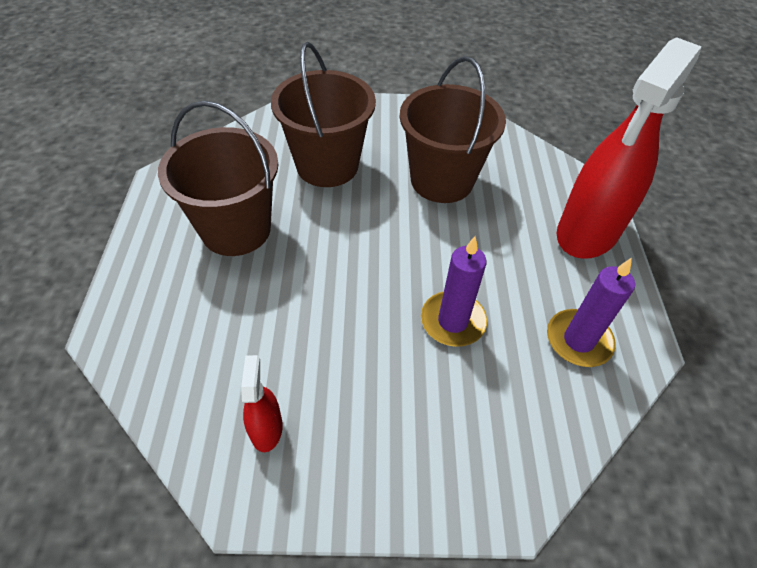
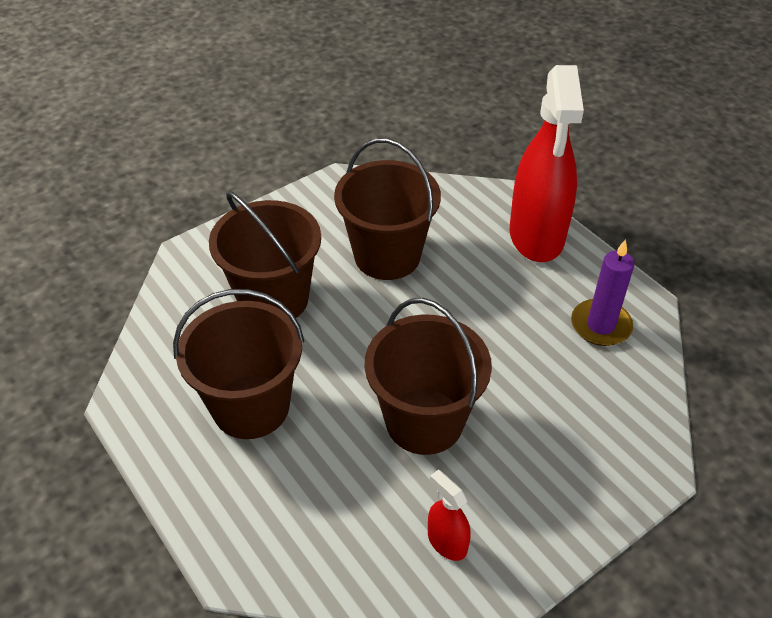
camera: 35 degrees left, 5 degrees down
purple candle [421,236,487,347] -> none
none -> brown bucket [365,298,492,455]

